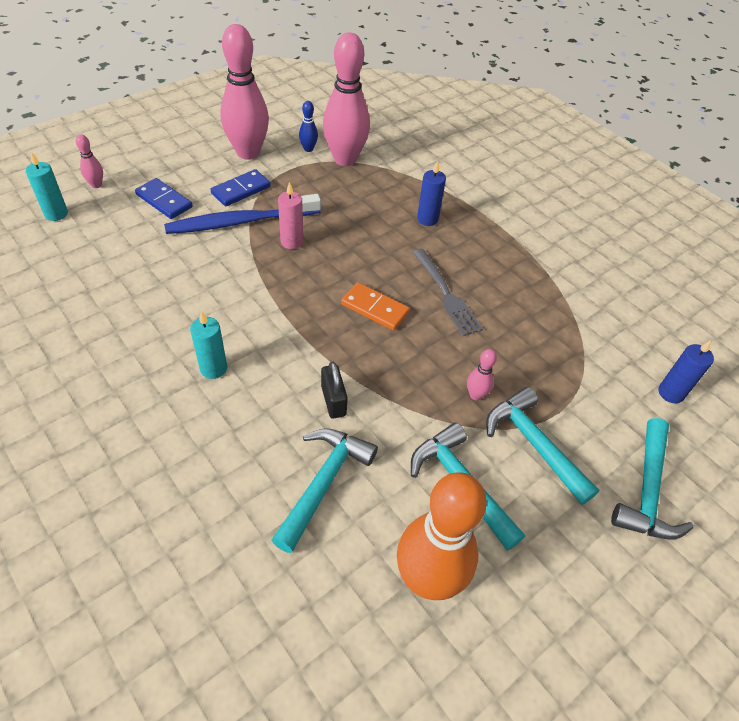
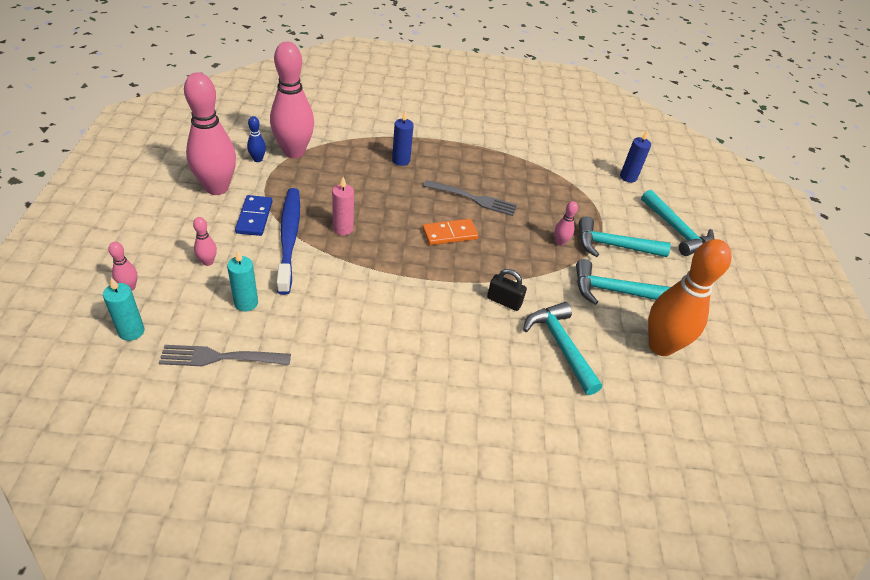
camera: 50 degrees left, 5 degrees down
blue domino [135,178,193,219] -> pink bowling pin [193,217,217,266]
blue toothbrush [164,194,321,234] -> blue toothbrush turned 150 degrees clockwise [277,188,300,295]
turquoise candle [190,311,227,379] -> turquoise candle moved to [227,250,258,312]
none -> grey fork [159,345,291,366]

